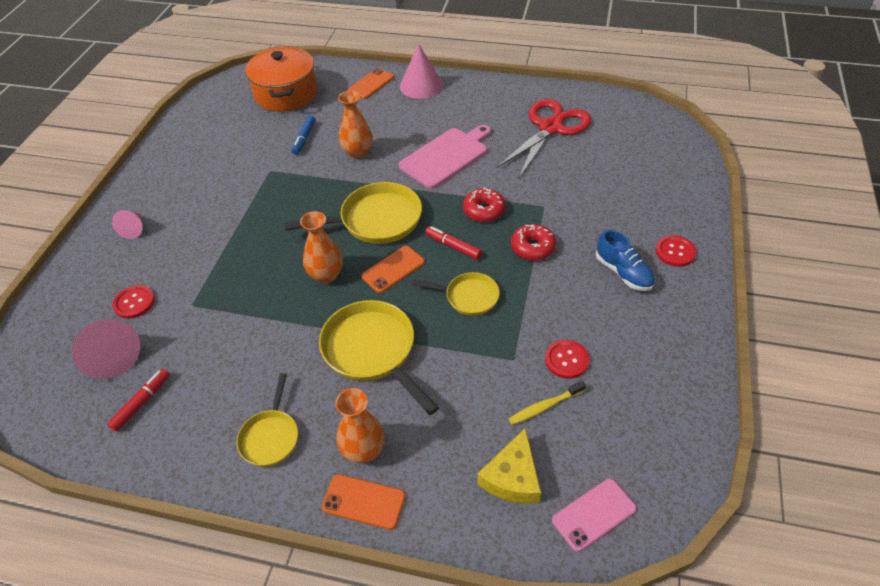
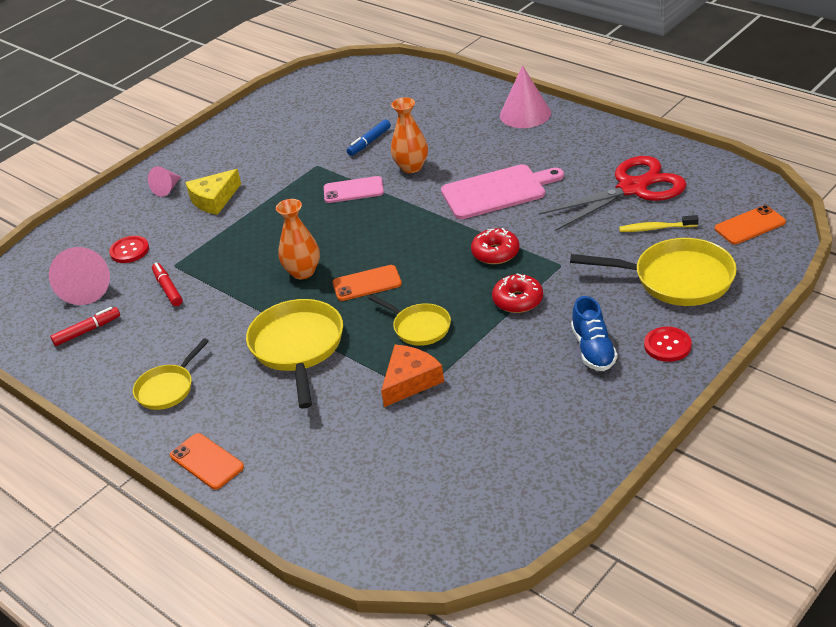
camera: 30 degrees right, 10 degrees down
orange pot [245,47,317,112] -> none
yellow pan [284,182,422,244] -> yellow pan moved to [570,238,737,306]
orange vase [335,388,385,463] -> none
orange phone [348,68,394,99] -> orange phone moved to [715,205,786,244]
red marker [425,226,482,260] -> red marker moved to [152,263,183,306]
yellow cheese [477,428,541,504] -> yellow cheese moved to [185,169,241,215]
yellow toothbrush [509,381,586,425] -> yellow toothbrush moved to [619,215,698,232]
red button [545,340,589,379] -> none
pink phone [552,479,637,552] -> pink phone moved to [324,176,384,203]
none -> orange cheese [381,345,444,407]

